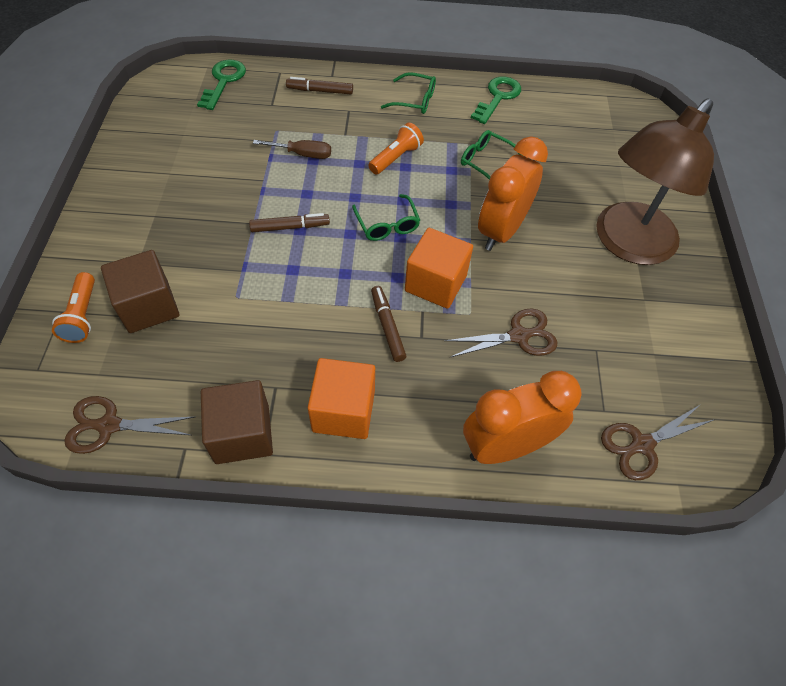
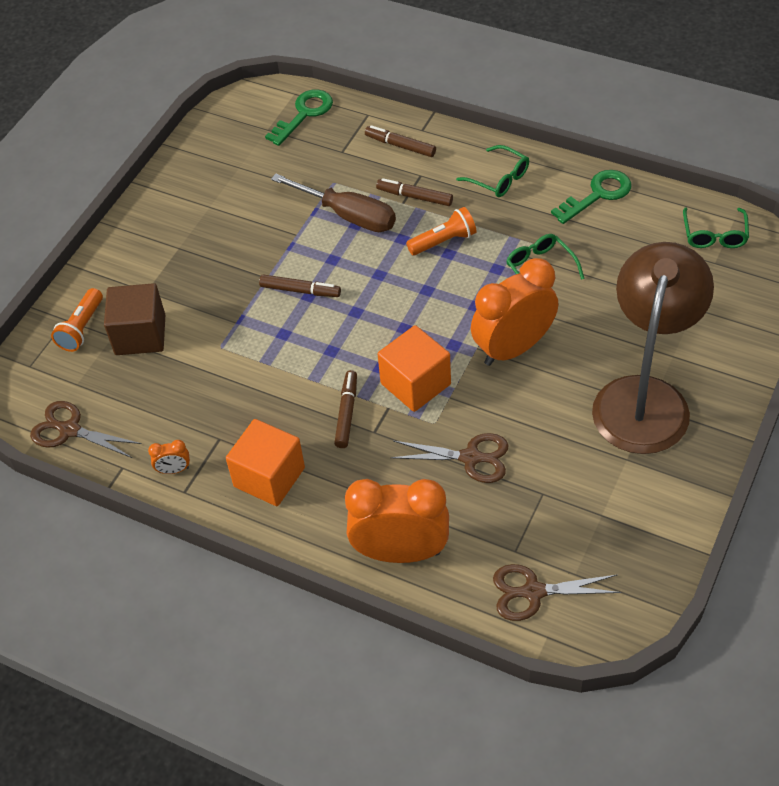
camera: 30 degrees right, 5 degrees down
brown cube [201,380,273,464] -> orange clock [148,440,190,474]
brown screwdriver [253,140,331,159] -> brown screwdriver [271,174,396,232], size x1.63
green glasses [352,194,420,241] -> green glasses moved to [683,208,749,248]
brown lamp [596,98,714,265] -> brown lamp turned 135 degrees clockwise [592,242,714,454]
none -> brown marker [376,178,453,206]

